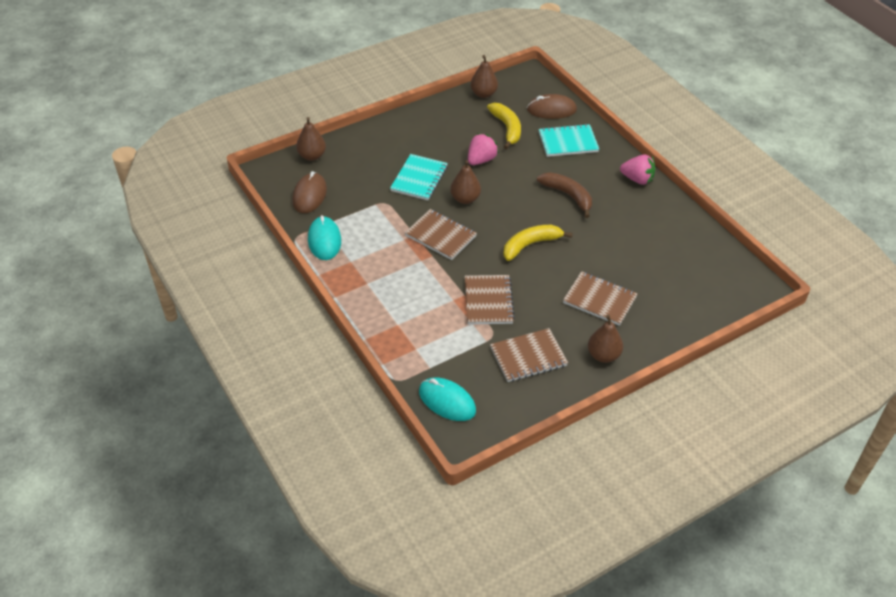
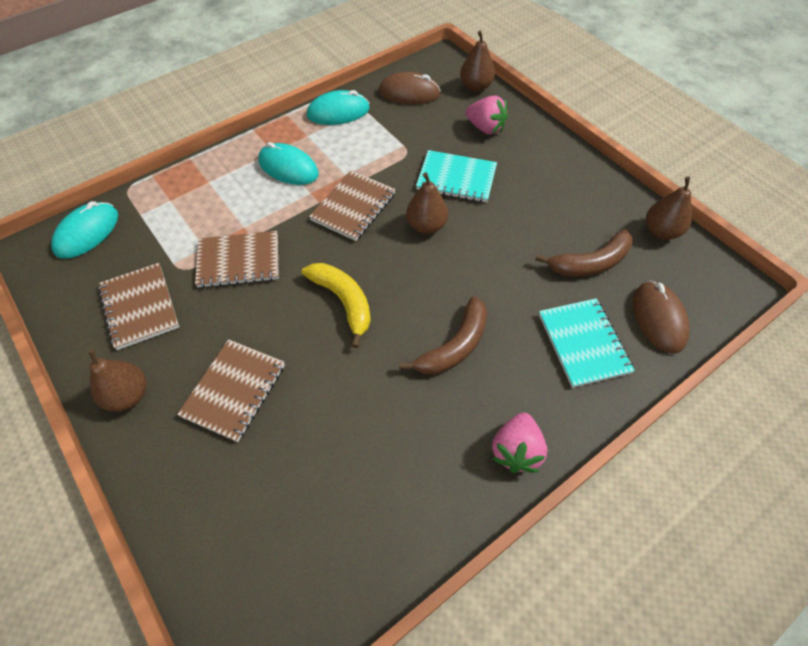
camera: 85 degrees right, 10 degrees up
pink strawberry [468,133,499,165] -> pink strawberry moved to [466,95,508,135]
yellow banana [487,103,521,149] -> brown banana [535,229,632,277]
none -> turquoise mouse [258,142,319,185]

